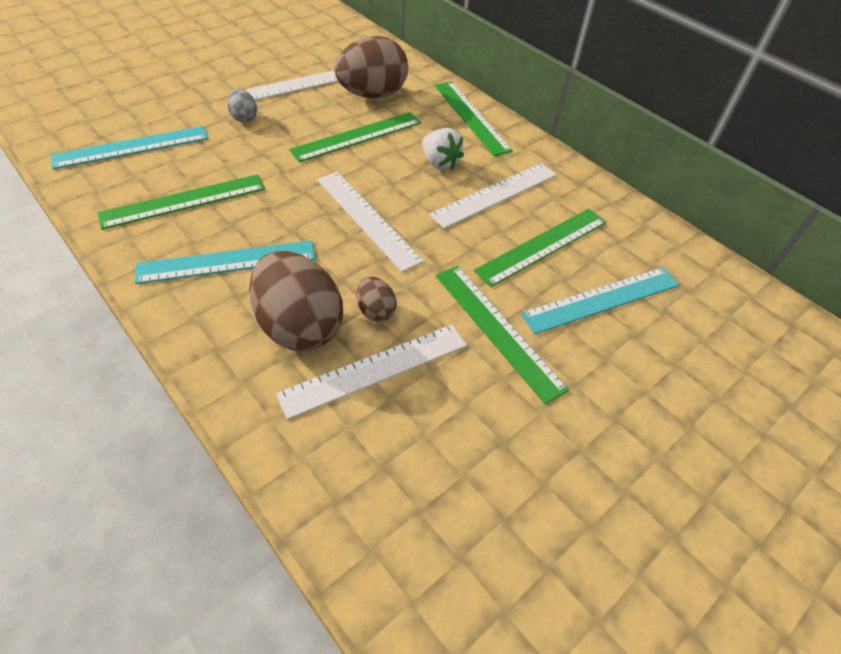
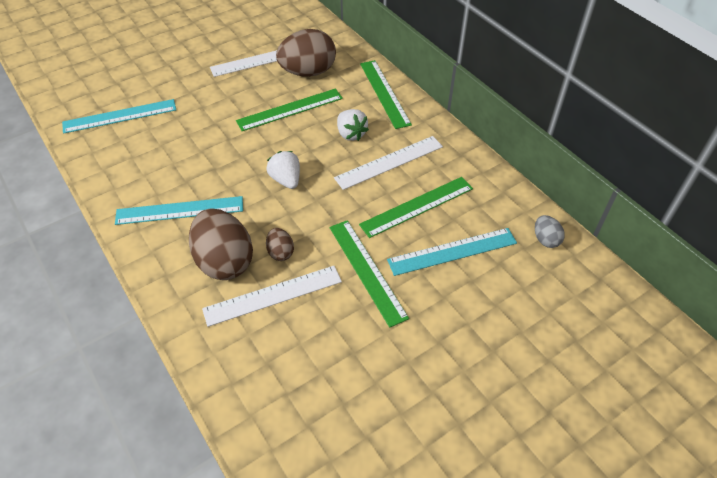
camera: 10 degrees right, 0 degrees up
green ruler [97,174,265,230] -> none
grey egg [227,89,257,123] -> grey egg moved to [535,215,565,248]
white ruler [317,172,424,272] -> white strawberry [266,151,300,189]

